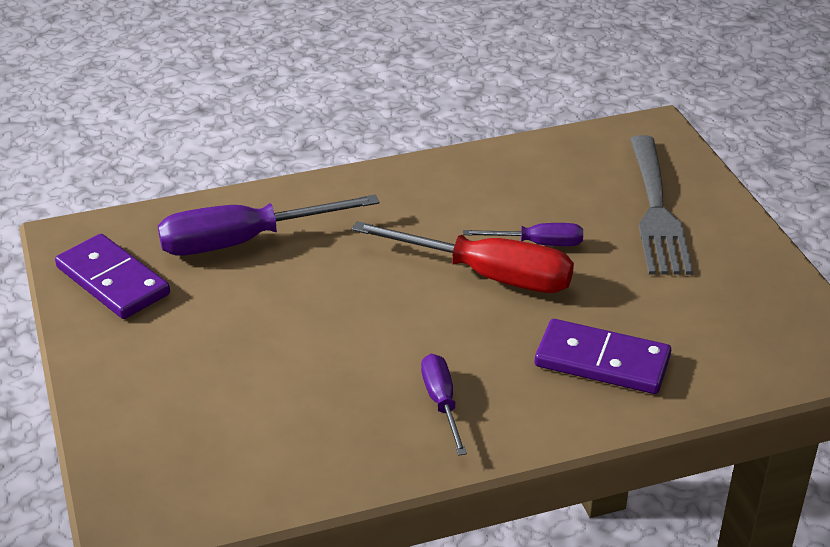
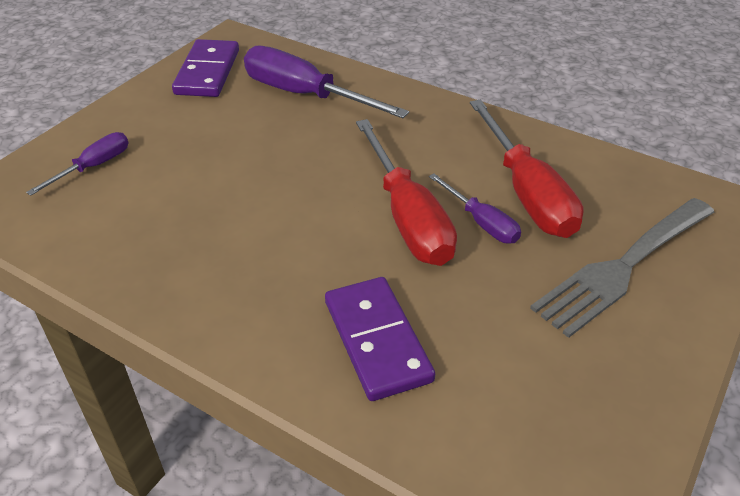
camera: 50 degrees right, 5 degrees up
purple screwdriver [421,354,467,456] -> purple screwdriver moved to [26,132,128,196]
none -> red screwdriver [470,100,583,238]

